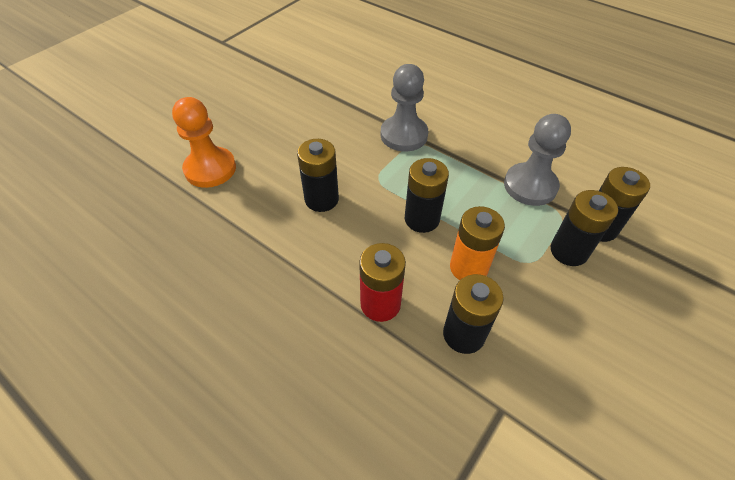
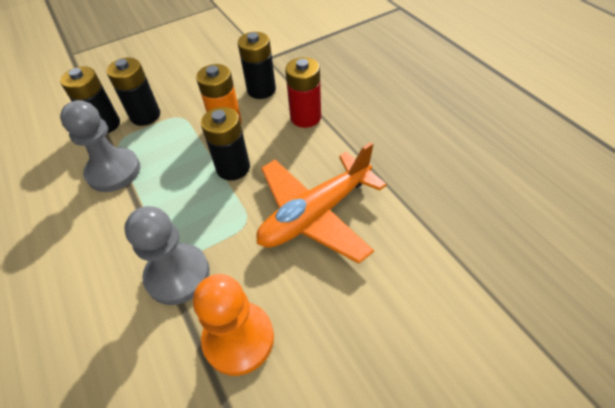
camera: 155 degrees left, 0 degrees up
orange pawn [172,97,236,188] -> orange pawn moved to [193,274,274,376]
black battery [297,139,339,212] -> orange plane [256,142,387,264]

